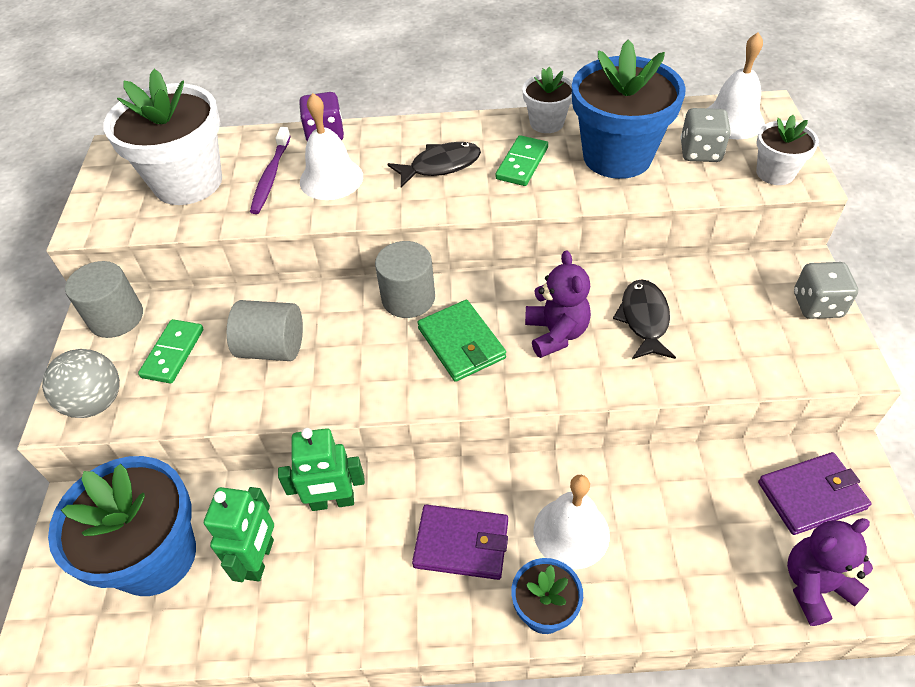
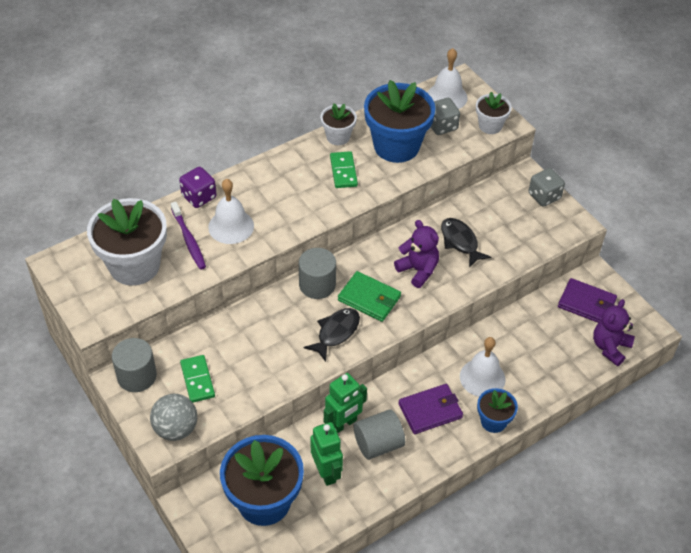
camera: 35 degrees left, 0 degrees up
grey cylinder [227,300,303,361] -> grey cylinder moved to [354,409,405,460]
black fish [388,142,481,187] -> black fish moved to [303,308,360,362]
purple wallet [758,452,871,535] -> purple wallet turned 75 degrees clockwise [558,278,617,323]

